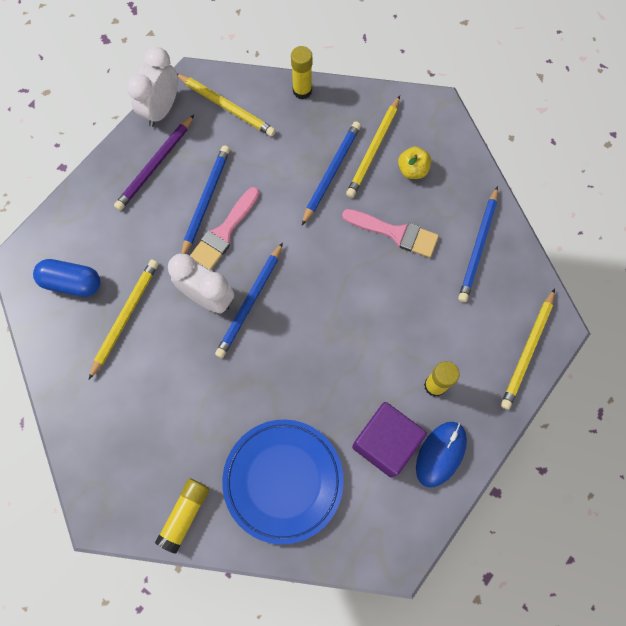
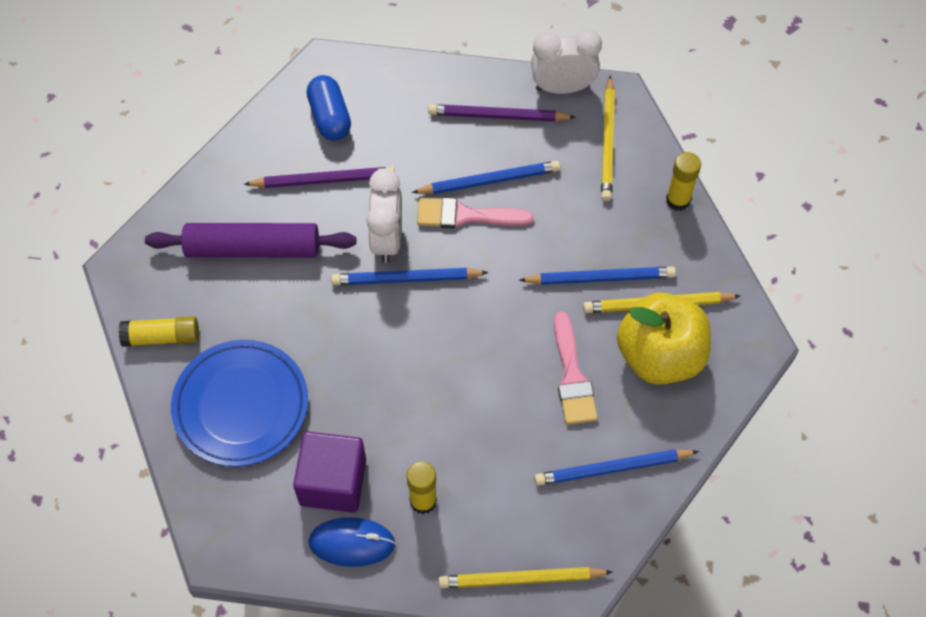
camera: 60 degrees right, 10 degrees down
yellow pencil [89,259,158,380] -> purple pencil [244,167,395,188]
yellow apple [398,147,431,179] -> yellow apple [617,293,711,385], size x2.22
none -> purple rolling pin [145,223,356,258]

